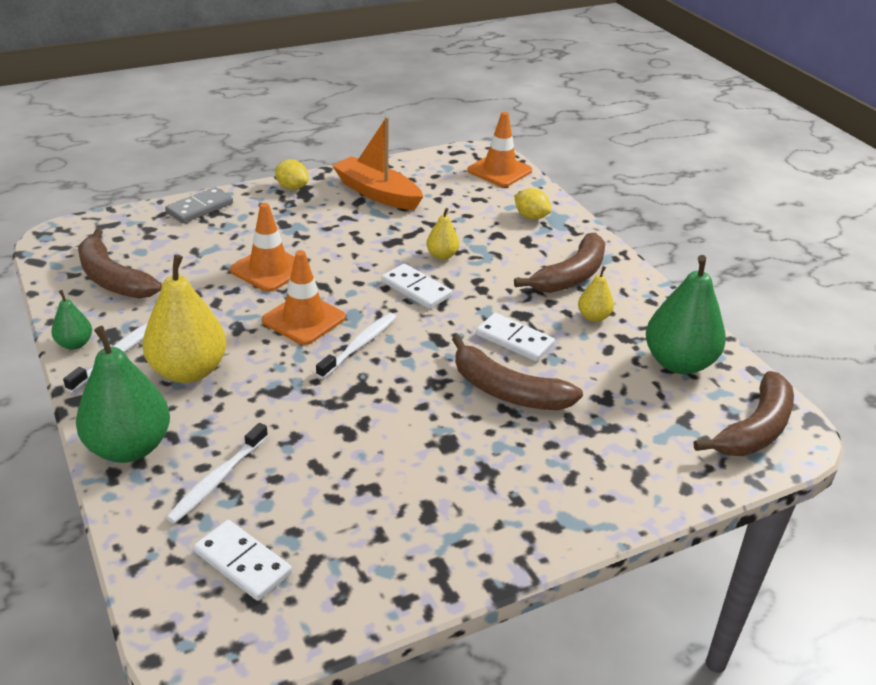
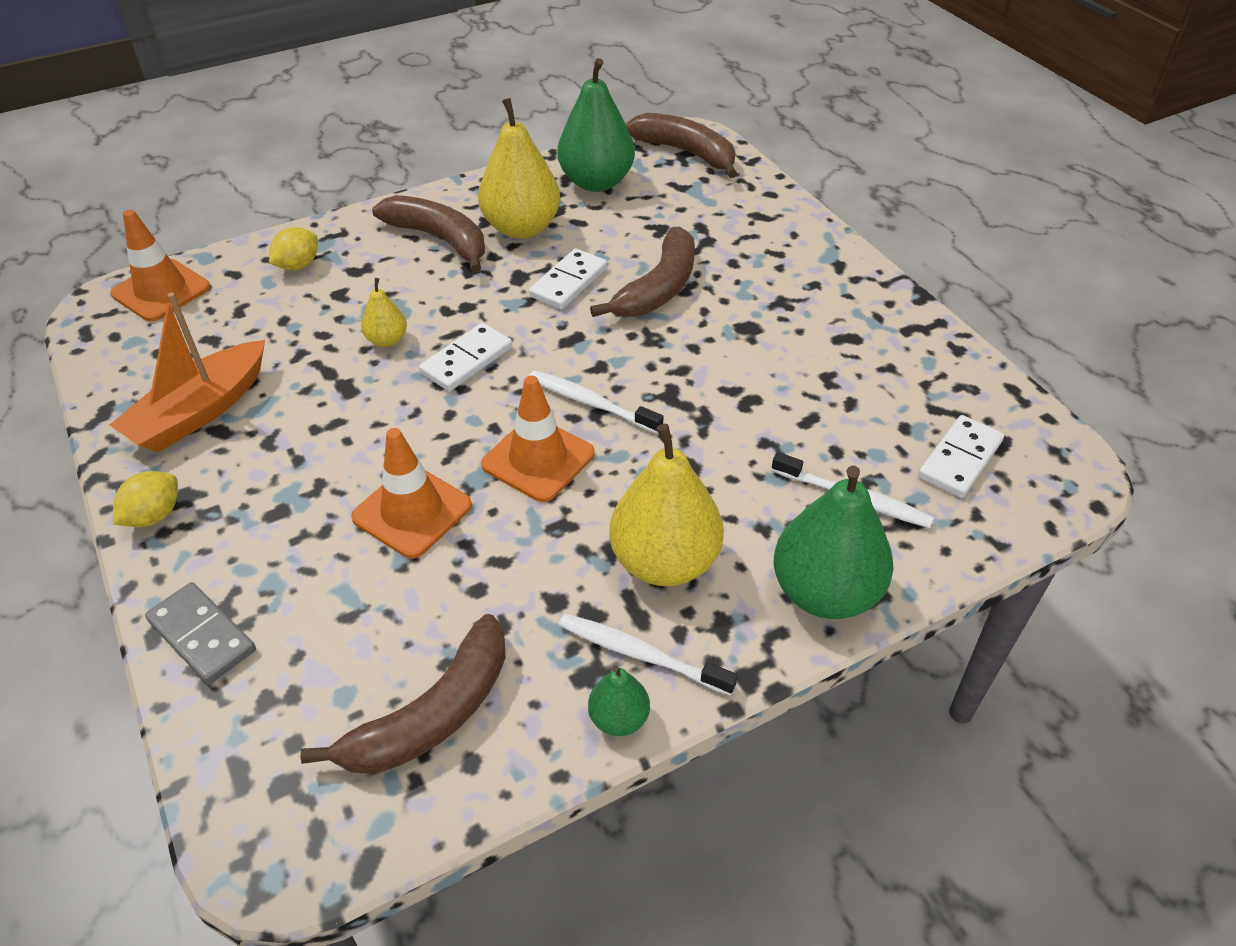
camera: 90 degrees left, 10 degrees up
yellow pear [578,266,614,322] -> yellow pear [478,98,560,239], size x2.04

